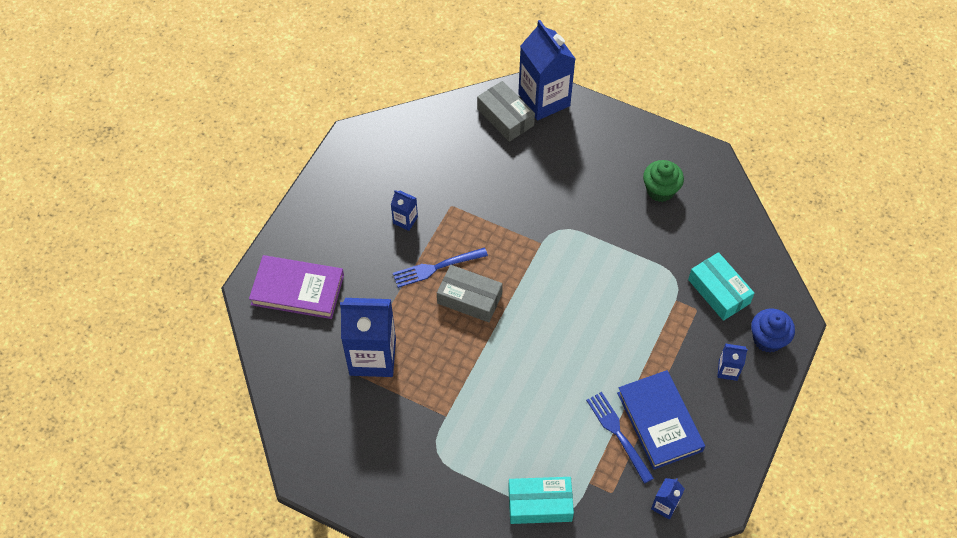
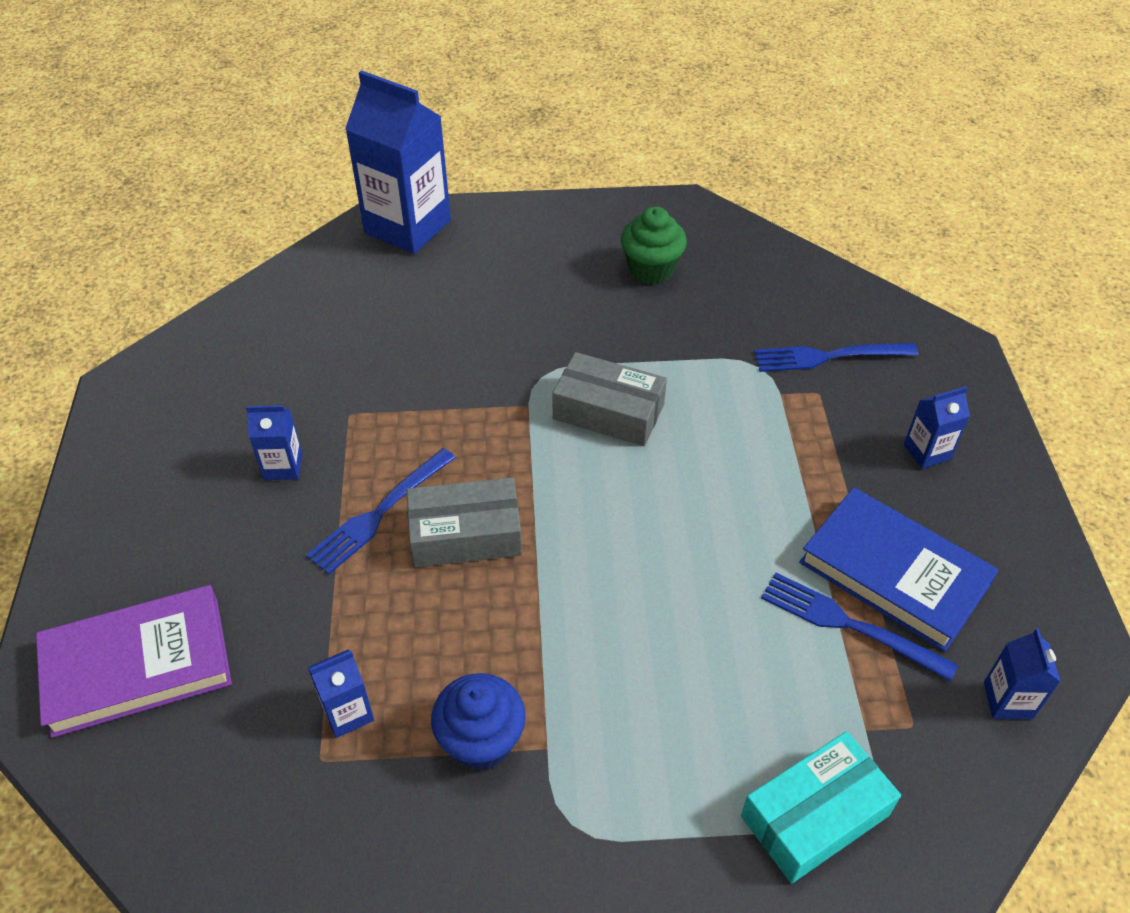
camera: 30 degrees left, 10 degrees down
blue carton [340,298,396,377] -> blue carton [308,649,374,738], size x0.45
grey box [477,81,535,142] -> grey box moved to [552,352,667,446]
turquoise box [688,252,755,321] -> blue fork [754,343,918,372]
blue cupcake [751,309,795,353] -> blue cupcake moved to [431,673,526,771]

